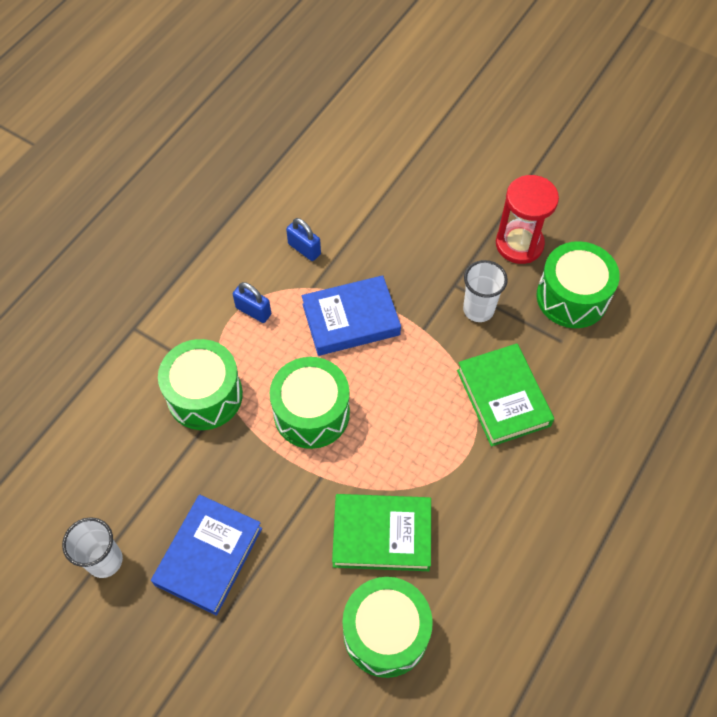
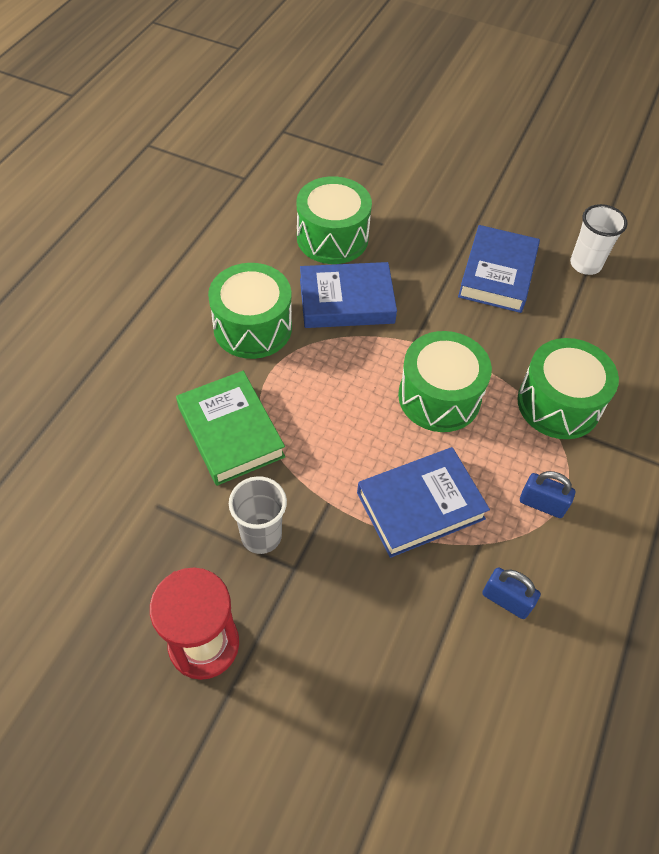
camera: 170 degrees right, 5 degrees down
green book [332,494,431,571] -> blue book [300,262,397,328]
white cup [463,260,508,322] -> grey cup [229,476,287,554]
green drum [537,241,620,328] -> green drum moved to [208,263,292,359]

